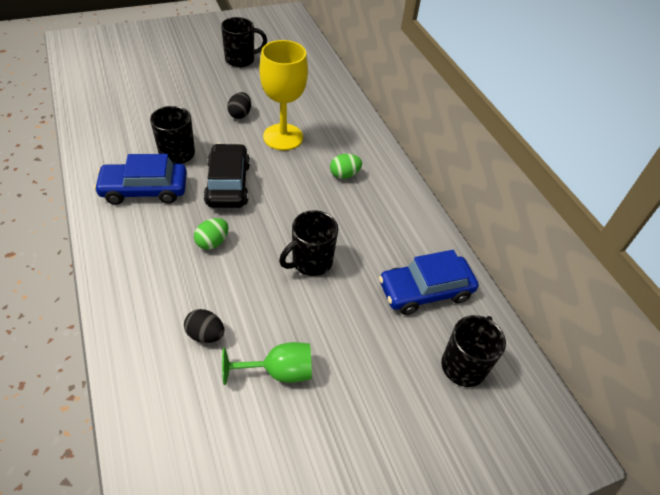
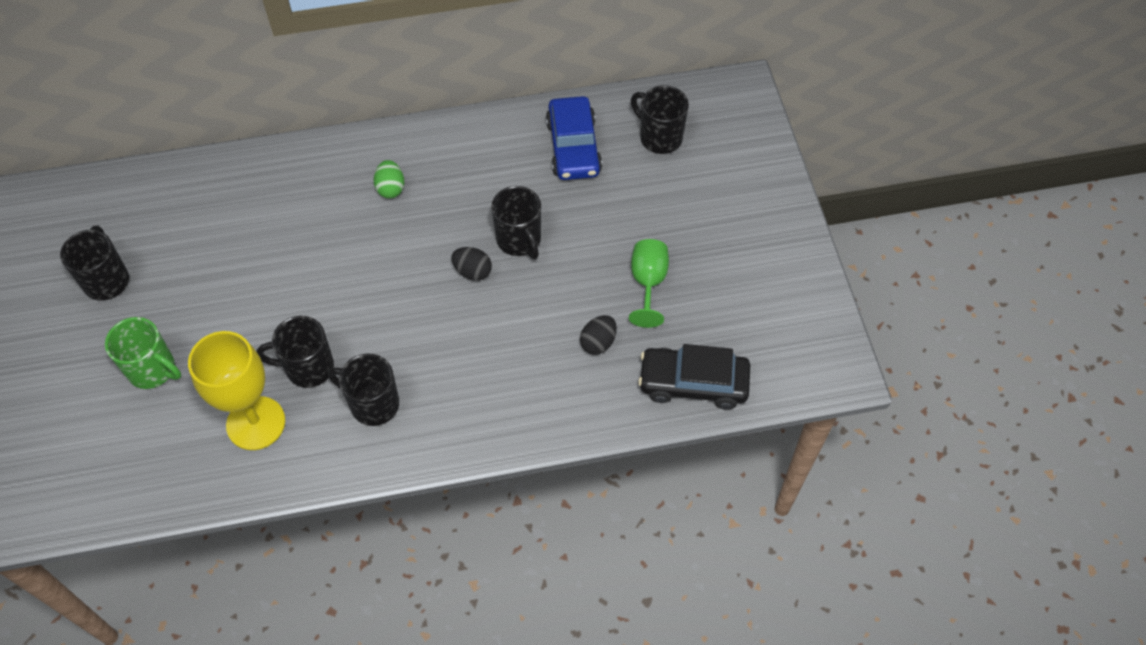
camera: 75 degrees left, 10 degrees up
blue car [94,154,187,205] -> black mug [328,354,399,426]
green egg [194,218,229,250] -> none
black car [204,143,250,208] -> black car moved to [638,344,750,409]
black egg [227,92,251,119] -> black egg moved to [451,247,492,281]
yellow goblet [259,40,308,150] -> yellow goblet moved to [188,331,285,450]
none -> green mug [105,317,181,389]

